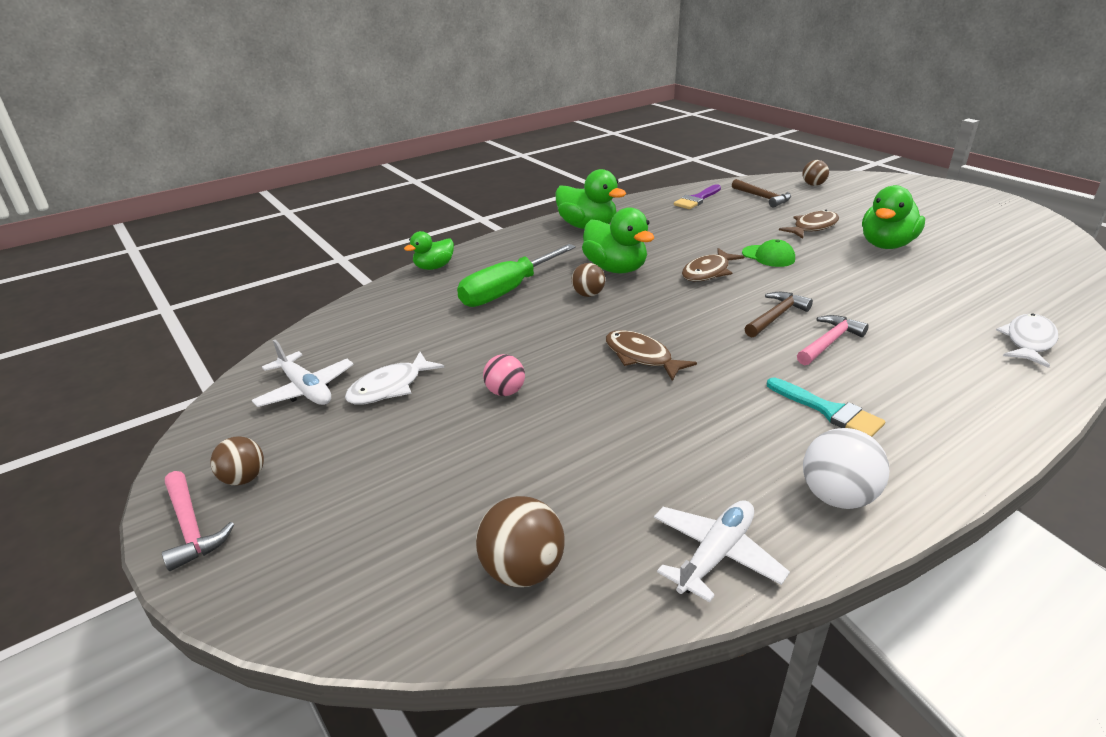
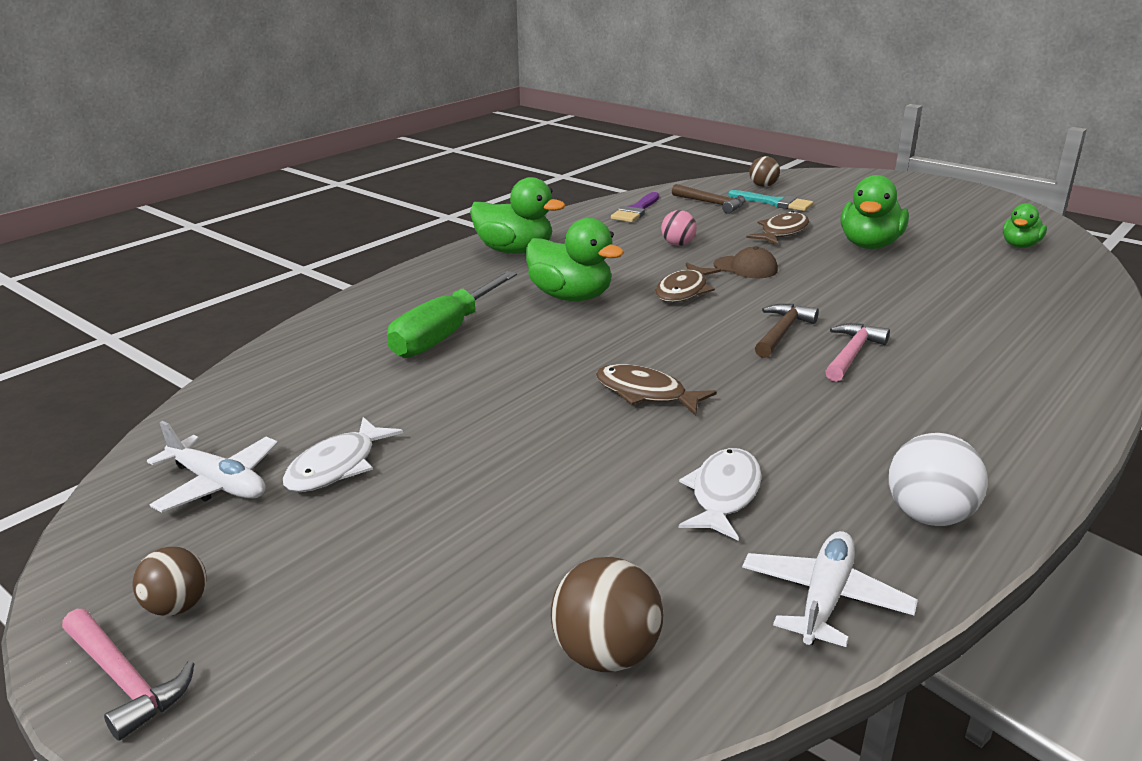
camera: 15 degrees left, 5 degrees down
green duck [404,231,454,270] -> green duck moved to [1003,203,1047,248]
pink ball [483,354,525,396] -> pink ball moved to [661,210,697,246]
brown ball [571,263,605,297] -> none
green cap [742,239,795,267] -> brown cap [714,246,778,278]
turquoise brush [767,377,885,437] -> turquoise brush moved to [728,190,813,211]
white fish [996,313,1058,368] -> white fish moved to [679,448,762,541]

